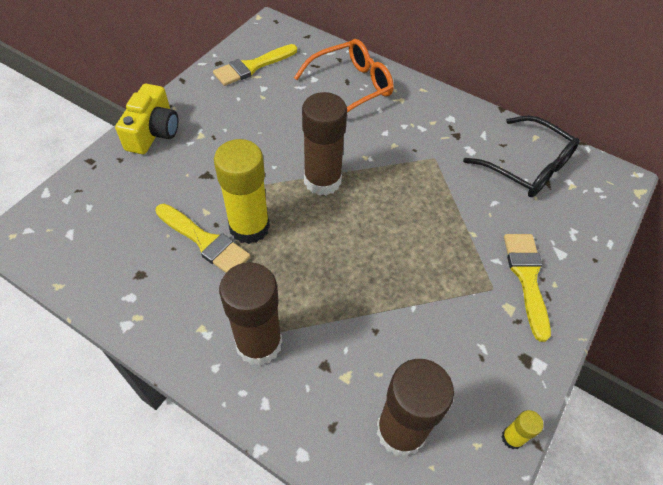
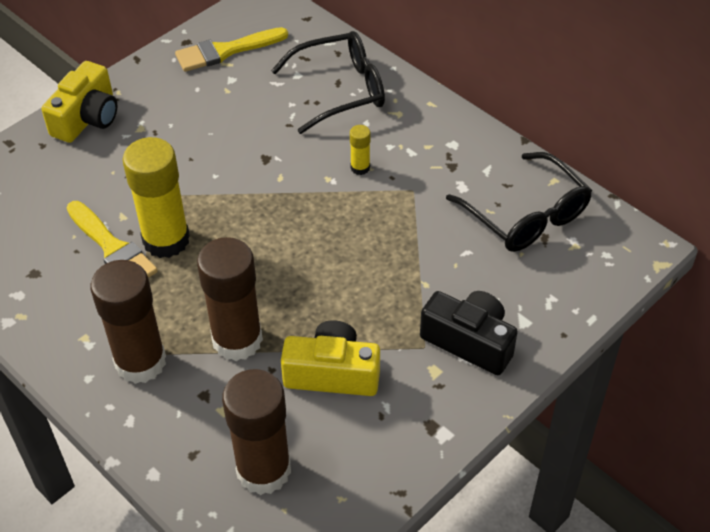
camera: 15 degrees right, 5 degrees down
orange glasses [294,39,394,113] -> black glasses [271,31,385,134]
brown glue stick [302,92,347,196] -> brown glue stick moved to [197,237,263,361]
yellow glue stick [501,410,543,449] -> yellow glue stick moved to [350,125,371,175]
yellow brush [504,234,551,342] -> black camera [420,291,518,375]
none -> yellow camera [281,320,380,396]

